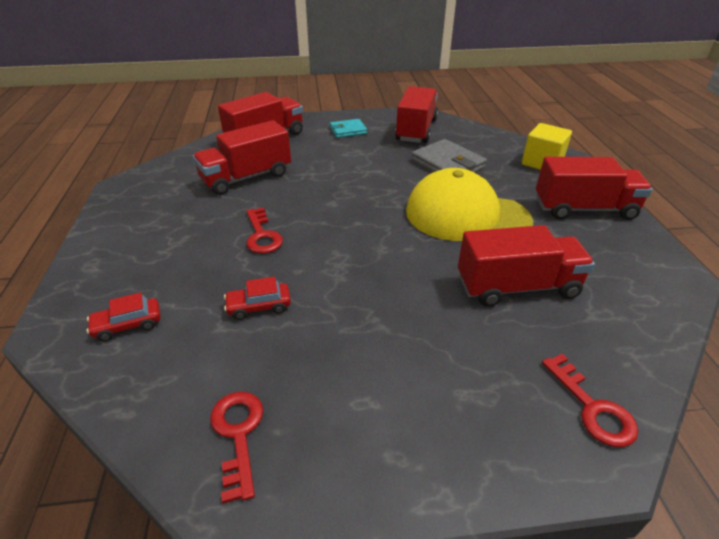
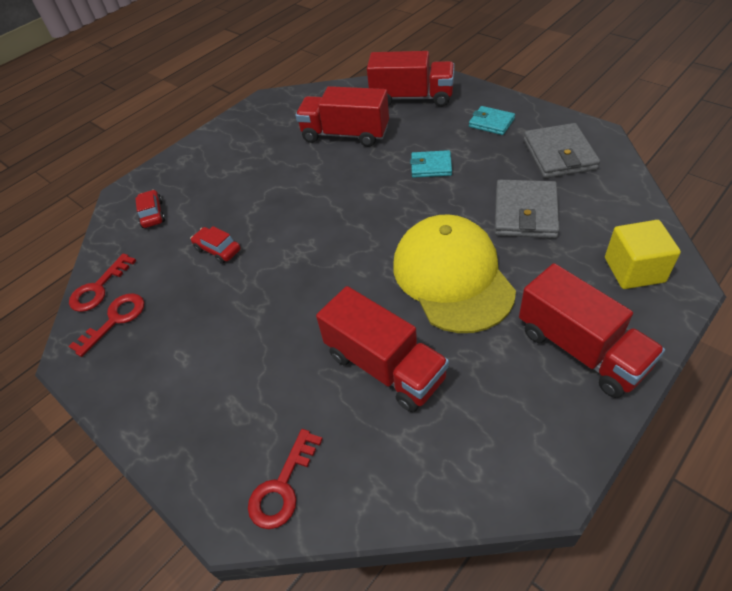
camera: 55 degrees right, 10 degrees up
red car [87,292,160,342] -> red car turned 45 degrees clockwise [135,190,165,228]
red key [246,207,283,254] -> red key moved to [69,253,136,312]
red truck [395,86,438,143] -> grey wallet [524,123,600,178]
none -> turquoise wallet [410,150,452,178]

